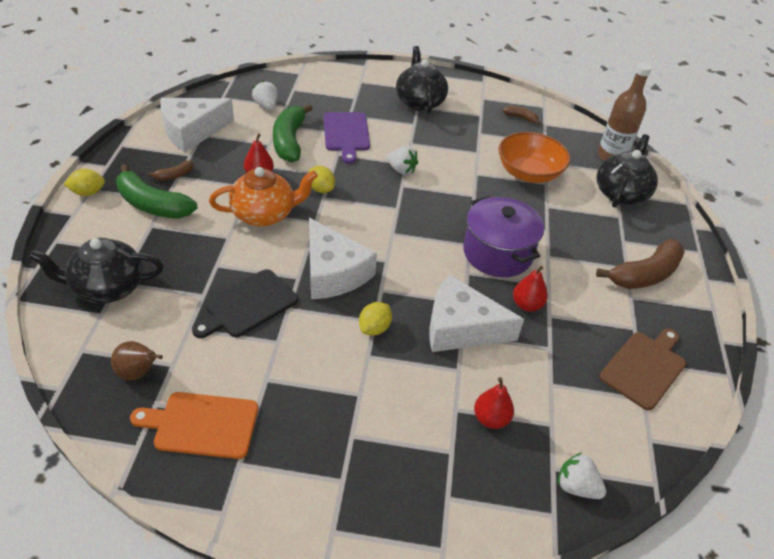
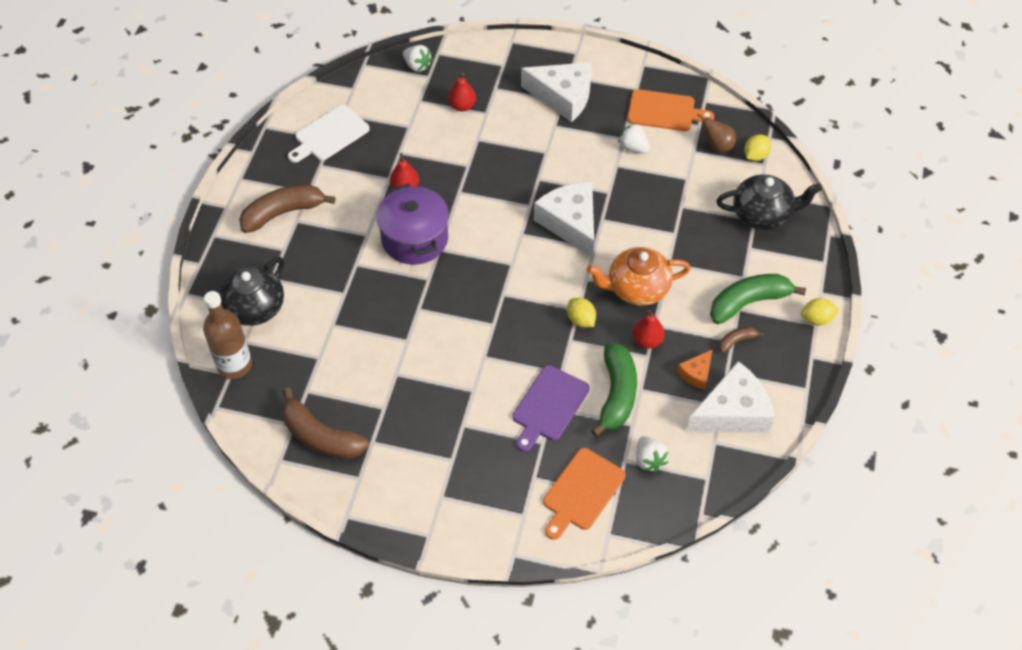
camera: 170 degrees left, 10 degrees up
green banana [116,164,197,219] -> green banana turned 60 degrees counterclockwise [710,274,806,324]
black cutting board [192,269,298,338] -> none
purple cutting board [324,112,370,164] -> purple cutting board turned 150 degrees counterclockwise [513,365,590,452]
yellow lemon [359,302,392,335] -> yellow lemon moved to [744,134,771,161]
white strawberry [387,147,418,175] -> white strawberry moved to [618,123,650,154]
black teapot [396,46,448,114] -> none
white cheese [429,275,524,352] -> white cheese moved to [521,62,591,123]
orange bowl [498,132,570,183] -> none
brown banana [503,106,541,125] -> brown banana [281,387,369,459], size x2.10
brown cutting board [599,329,686,410] -> white cutting board [288,105,370,163]
none -> orange cutting board [543,448,626,540]
none -> orange cheese [677,350,712,390]

